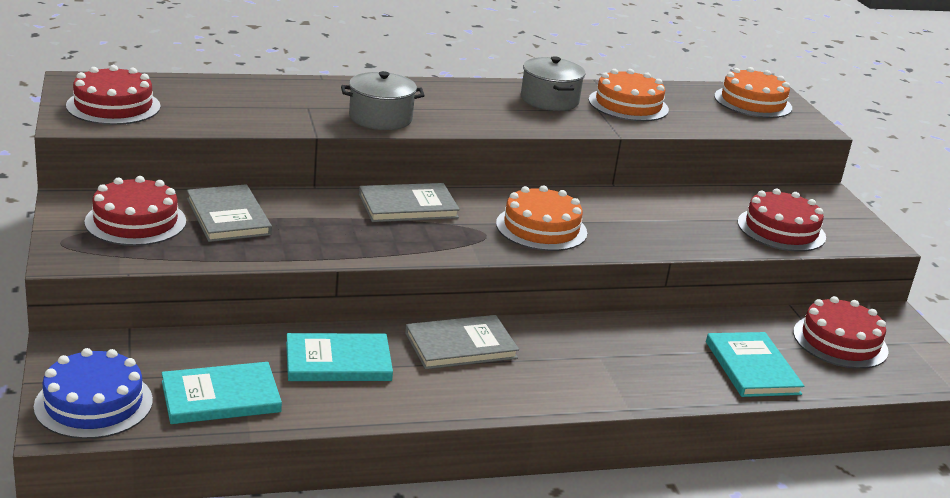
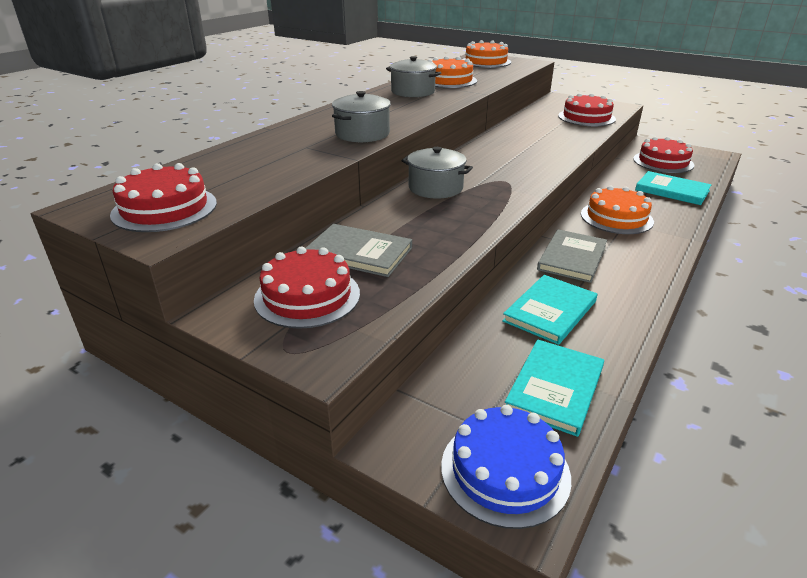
camera: 40 degrees left, 5 degrees up
grey book [359,183,460,222] -> grey pot [401,147,473,199]
orange cake [496,185,587,251] -> orange cake moved to [581,185,654,234]

